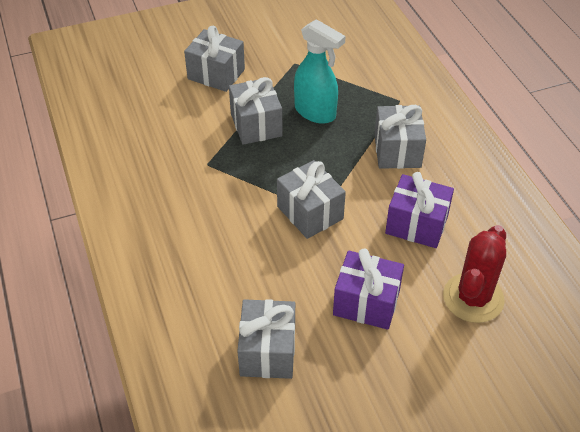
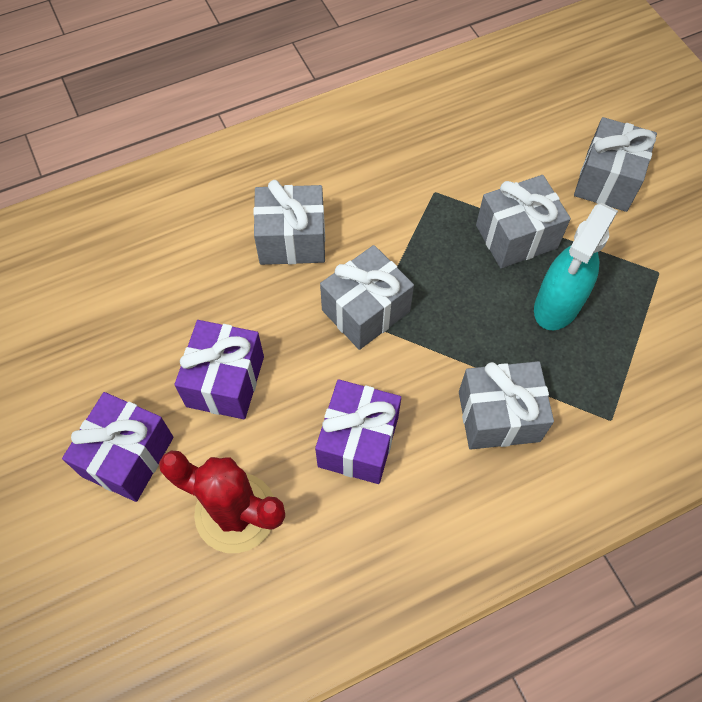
camera: 85 degrees right, 15 degrees up
grey gift [237,299,295,379] -> grey gift moved to [253,180,325,265]
none -> purple gift [62,392,174,502]

